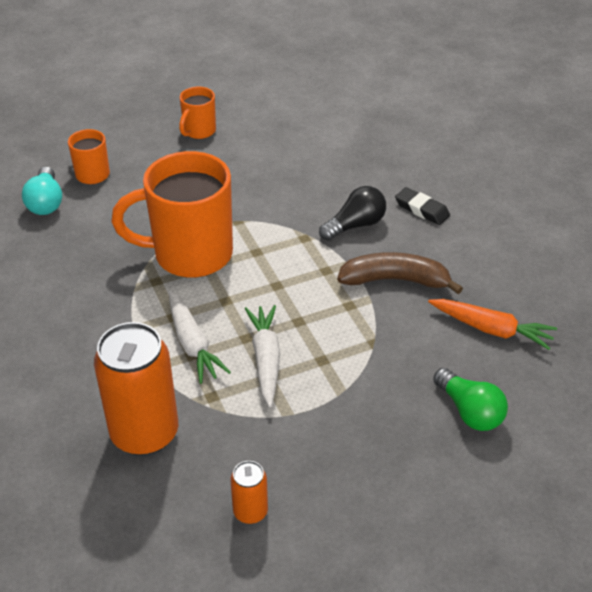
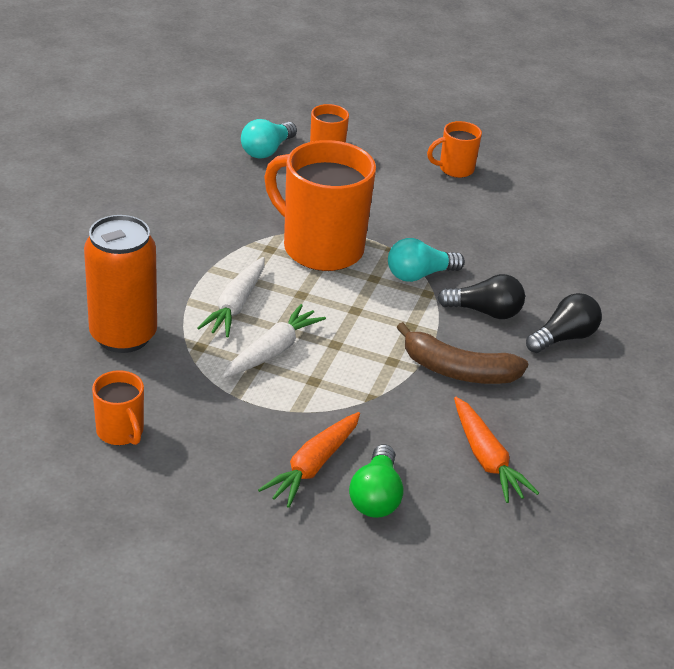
camera: 40 degrees right, 5 degrees down
orange can [230,461,268,524] -> orange mug [92,370,144,445]
brown banana [337,252,463,294] -> brown banana turned 150 degrees clockwise [397,322,528,384]
black eraser [395,187,450,225] -> black light bulb [526,293,602,353]
none -> orange carrot [258,412,360,508]
none -> turquoise light bulb [388,238,465,282]

